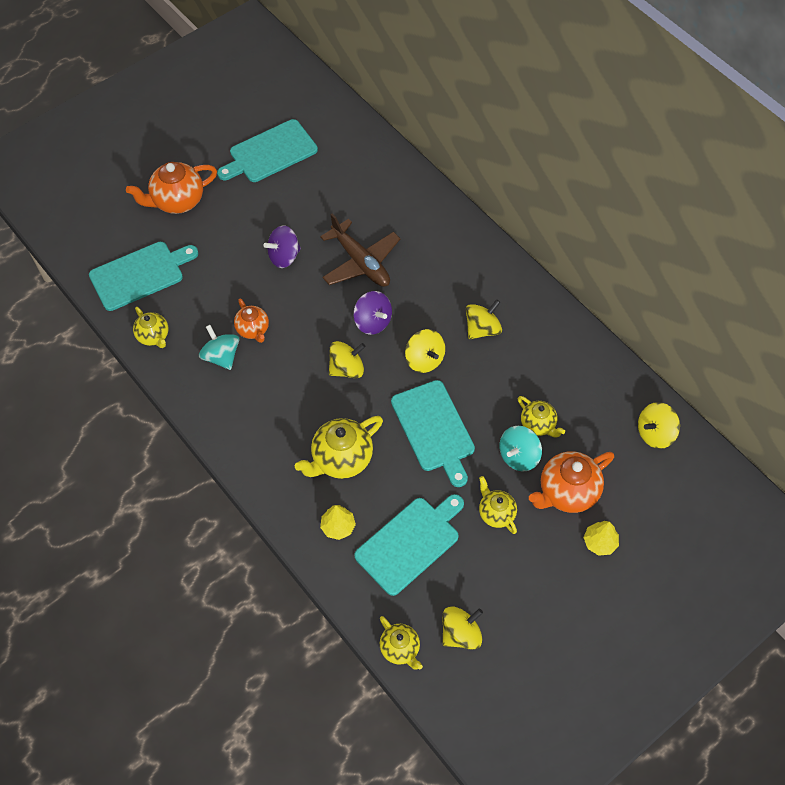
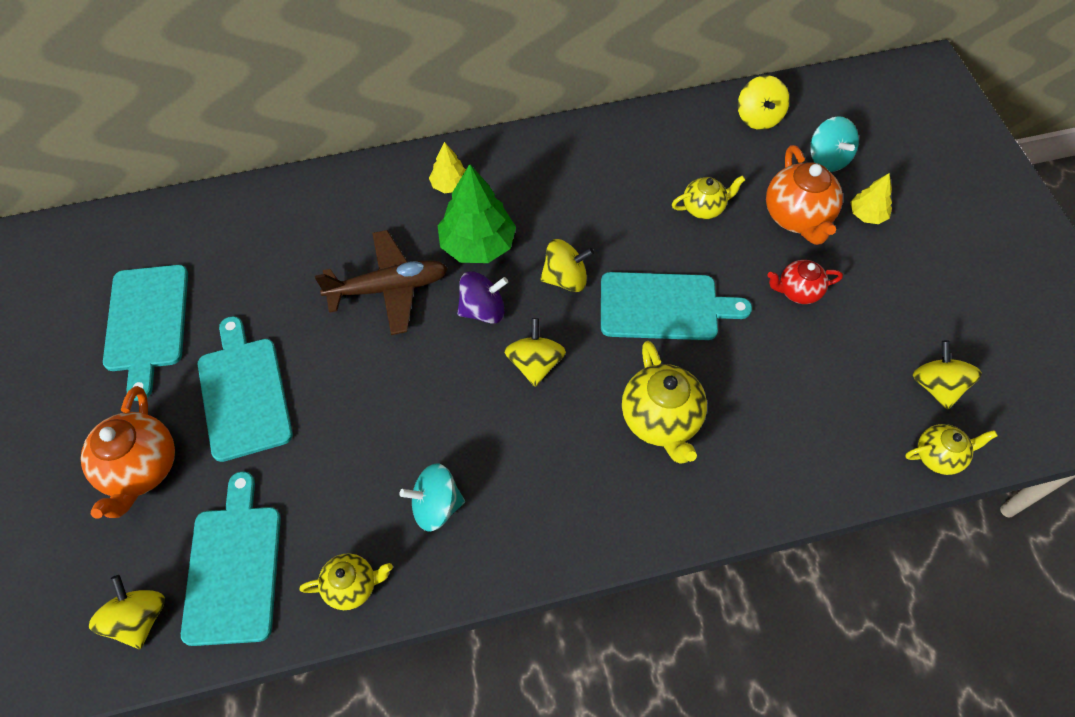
camera: 65 degrees left, 0 degrees up
orange teapot [234,299,269,343] -> none
purple spinning top [264,226,301,268] -> none
yellow tree [320,505,356,540] -> yellow tree moved to [429,142,466,193]
turquoise cutting board [354,494,464,596] -> turquoise cutting board moved to [198,316,293,462]
yellow spinning top [466,299,502,339] -> yellow spinning top moved to [89,575,165,649]
yellow teapot [479,476,517,534] -> red teapot [768,260,843,304]
turquoise spinning top [500,426,542,471] -> turquoise spinning top moved to [810,116,859,172]
none -> green tree [438,164,516,263]

